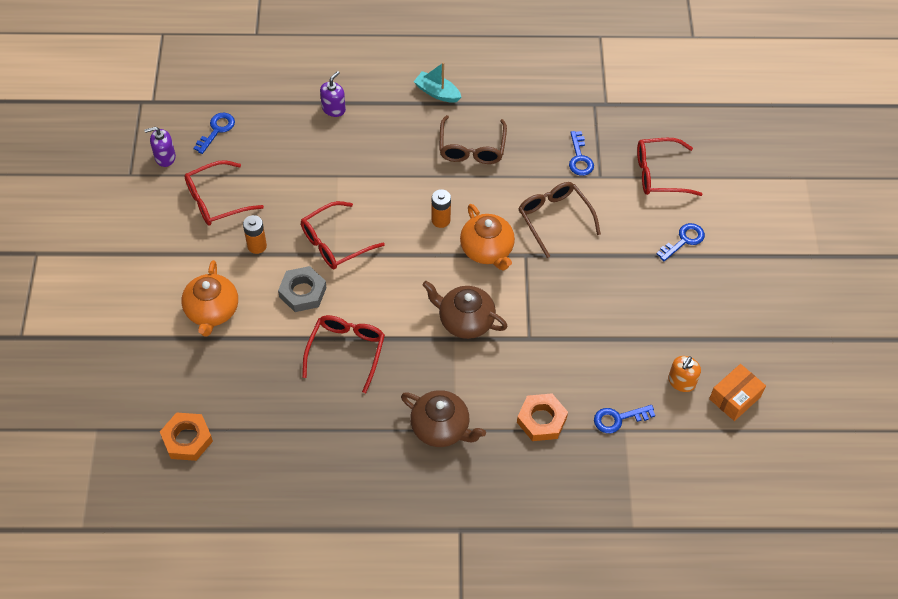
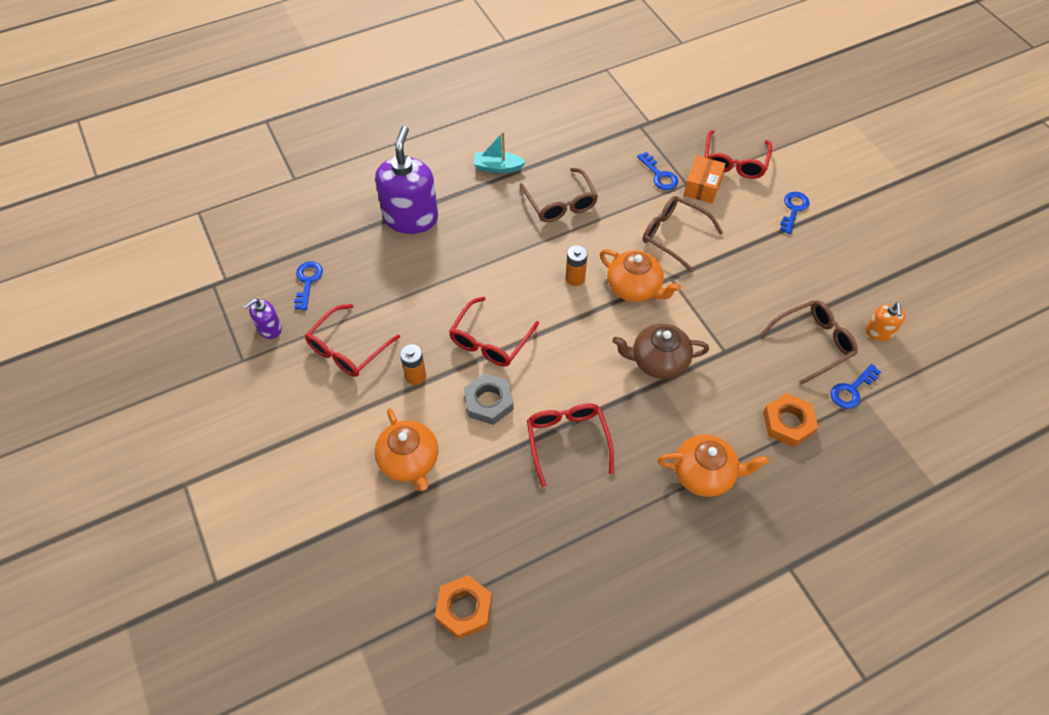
camera: 25 degrees left, 0 degrees up
purple soap dispenser [320,71,346,117] -> purple soap dispenser [375,126,438,234], size x2.09
brown teapot [401,390,486,447] -> orange teapot [657,435,769,497]
red glasses [637,138,702,196] -> red glasses turned 45 degrees counterclockwise [705,130,772,179]
orange box [709,364,766,421] -> orange box moved to [684,156,726,204]
none -> brown glasses [761,300,858,385]

